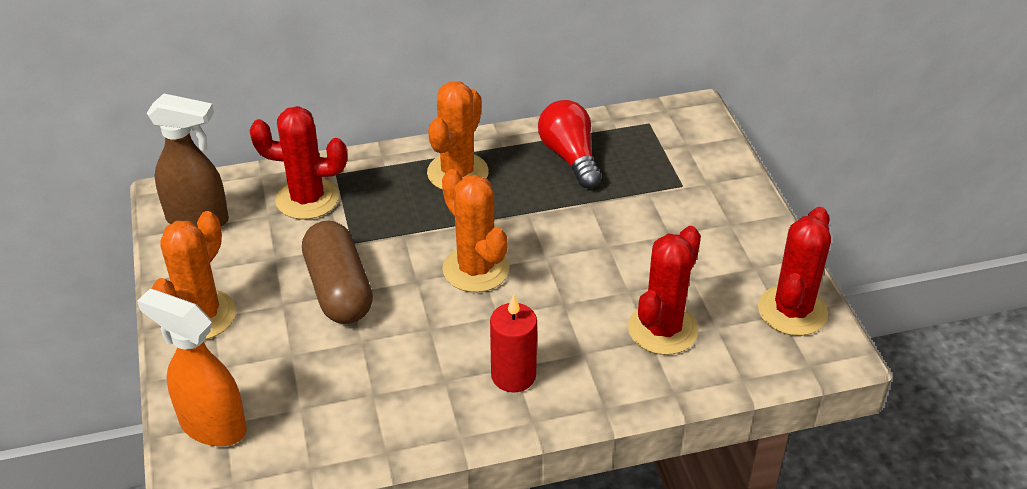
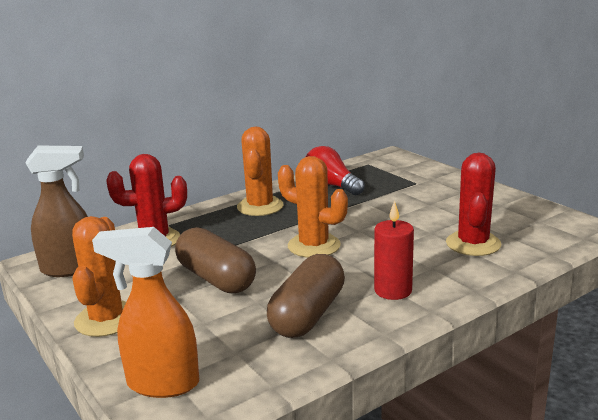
camera: 20 degrees left, 20 degrees down
red cactus [758,207,831,336] -> none
none -> brown capsule [267,254,345,338]

